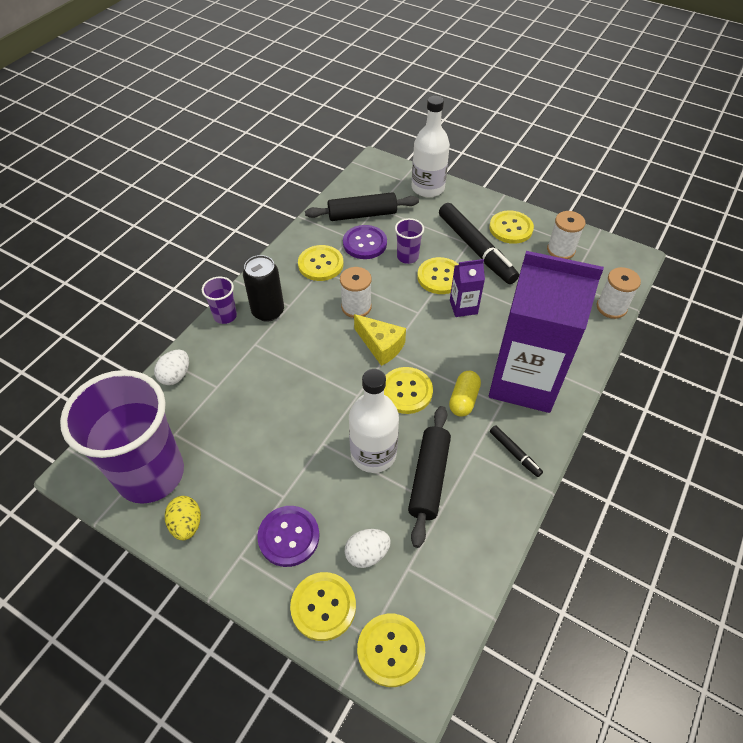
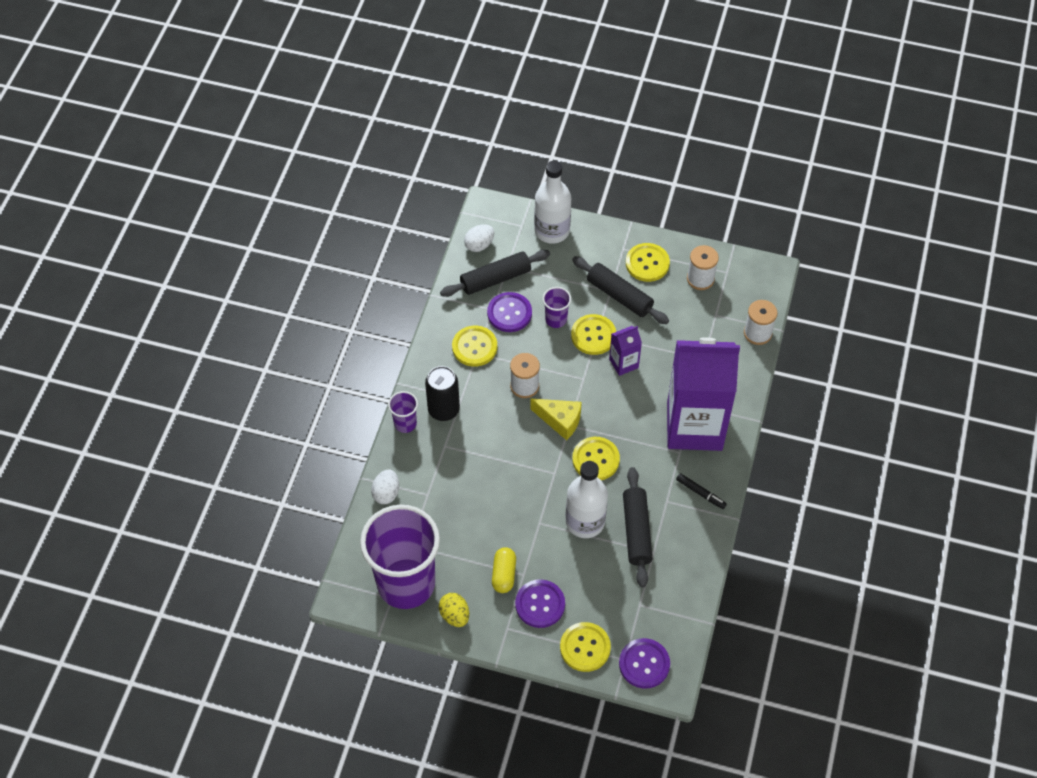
camera: 15 degrees left, 5 degrees up
white egg [345,529,391,568] -> white egg moved to [464,224,494,252]
yellow button [357,614,425,687] -> purple button [619,638,670,689]
black marker [439,203,519,284] -> black rolling pin [572,256,669,324]
yellow capsule [449,371,481,417] -> yellow capsule moved to [492,547,516,593]

